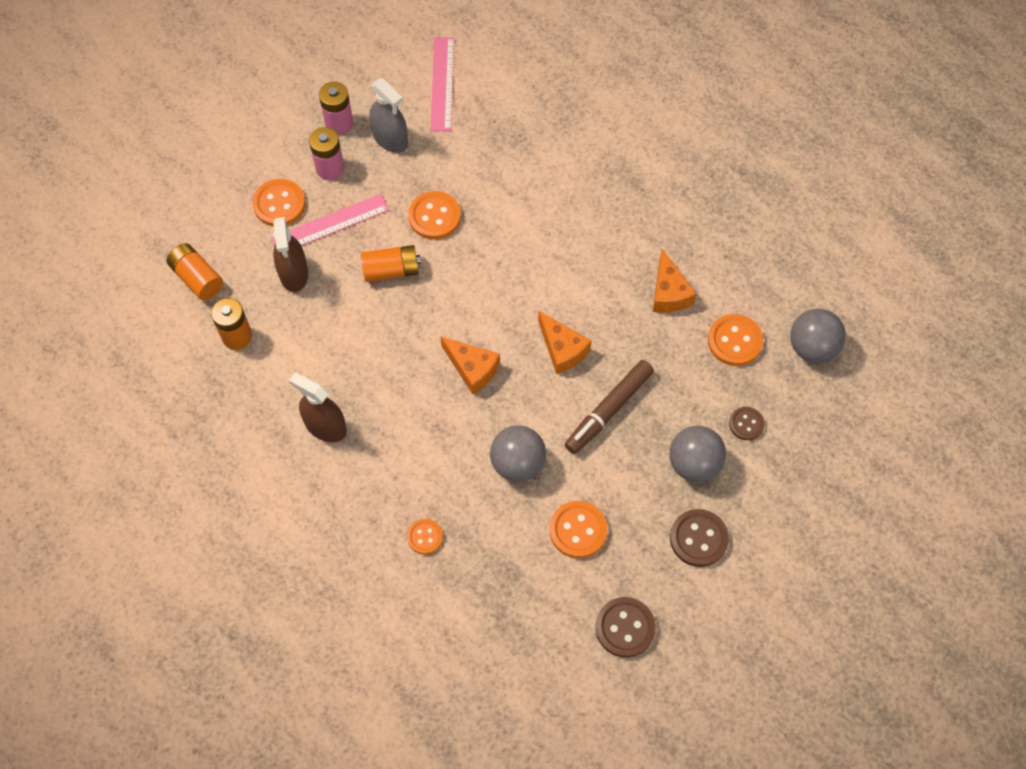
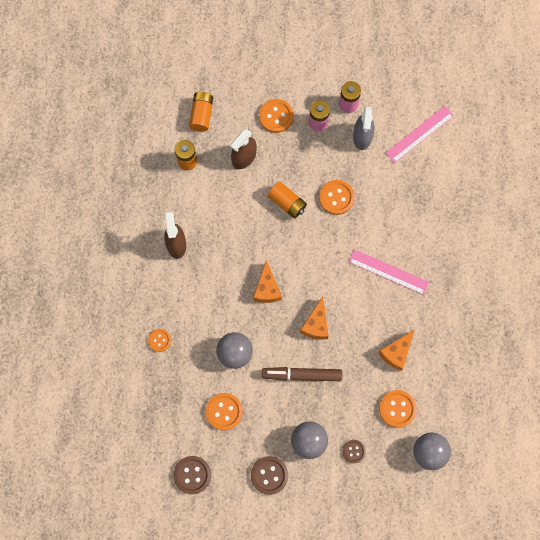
camera: 50 degrees right, 10 degrees up
pink ruler [271,194,389,246] -> pink ruler moved to [349,249,429,295]

